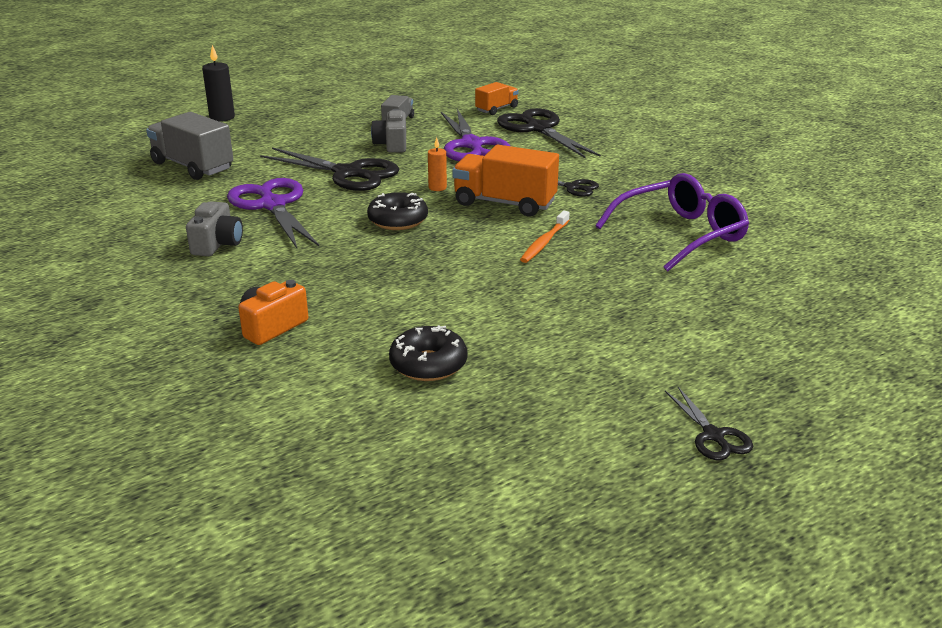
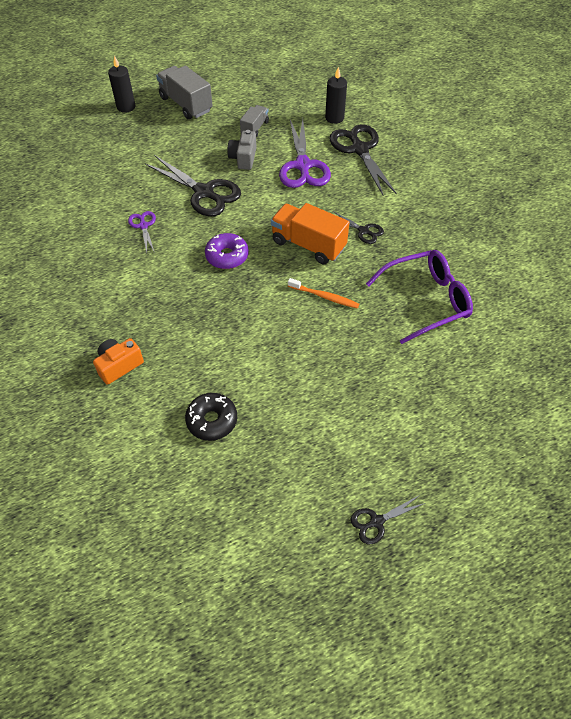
camera: 10 degrees right, 25 degrees up
grey truck [146,112,233,180] -> grey truck moved to [156,66,213,120]
grey camera [186,201,243,256] -> none
purple scissors [227,178,319,248] -> purple scissors [128,211,156,253], size x0.50
black donut [367,192,428,230] -> purple donut [205,233,249,269]
orange candle [428,137,447,191] -> none
orange truck [475,82,519,115] -> black candle [325,66,347,124]
orange toothbrush [520,210,570,263] -> orange toothbrush turned 105 degrees counterclockwise [288,278,359,309]
black scissors [665,387,753,460] -> black scissors turned 75 degrees clockwise [350,495,425,544]

